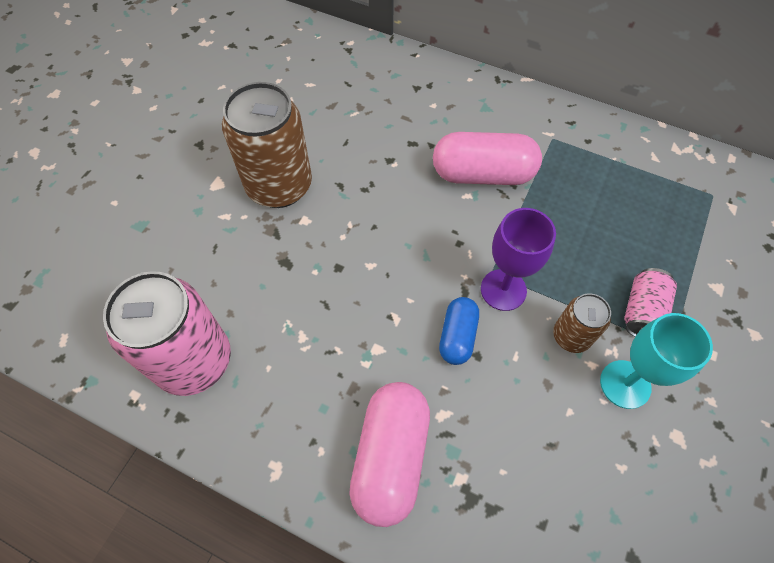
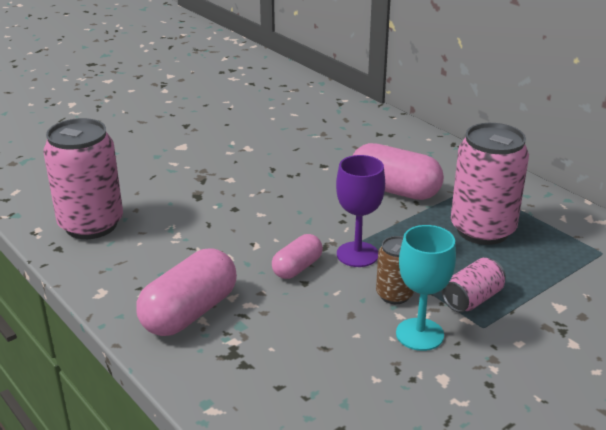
camera: 25 degrees right, 30 degrees down
brown can [222,82,312,208] -> none
blue capsule [439,297,479,365] -> pink capsule [272,234,323,279]
none -> pink can [451,123,529,245]

